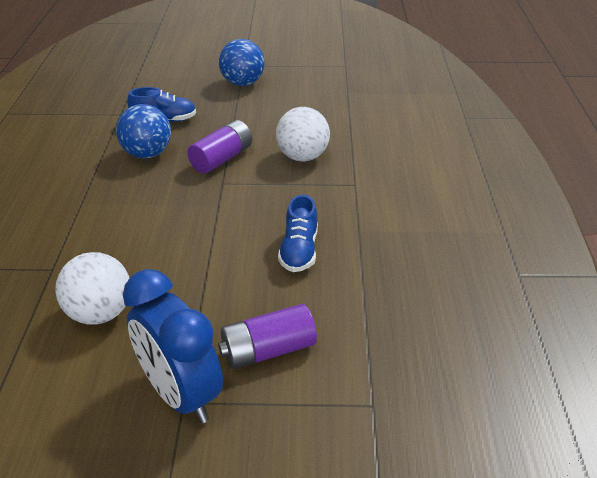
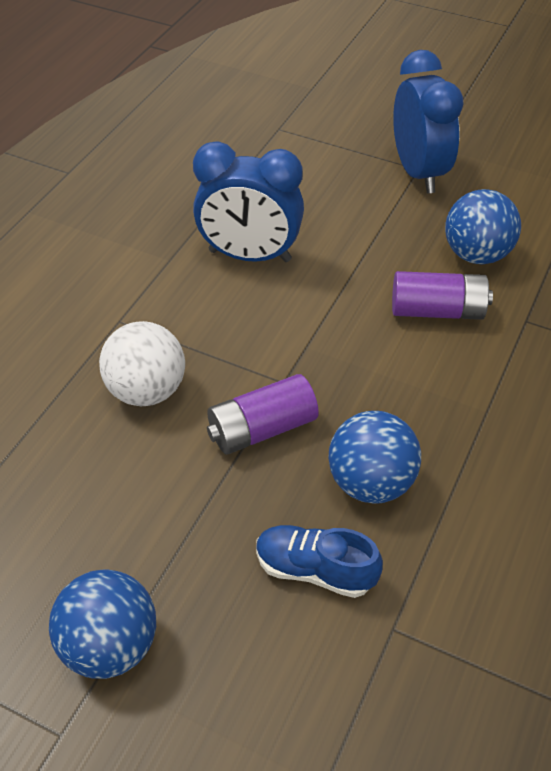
camera: 155 degrees left, 10 degrees up
white ball [55,252,129,324] -> blue ball [445,189,521,265]
purple battery [218,304,317,369] -> purple battery moved to [392,271,493,320]
blue shoe [278,194,318,272] -> blue clock [193,141,304,262]

